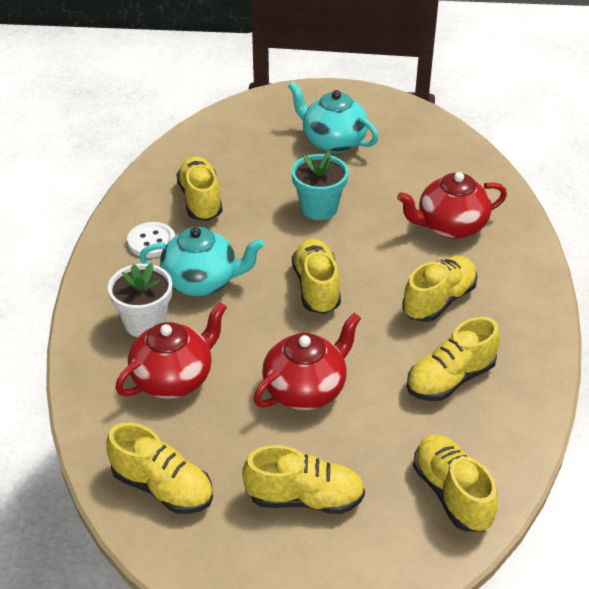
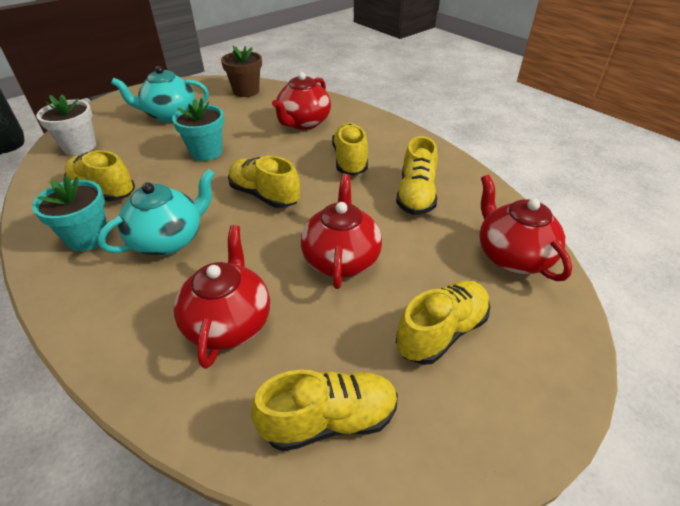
camera: 45 degrees left, 0 degrees up
white flower pot [108,263,172,337] -> white flower pot moved to [36,95,96,155]
white button [127,222,175,258] -> turquoise flower pot [32,175,109,251]
yellow shoe [413,434,498,532] -> red teapot [479,175,572,281]
none -> brown flower pot [221,46,262,97]

